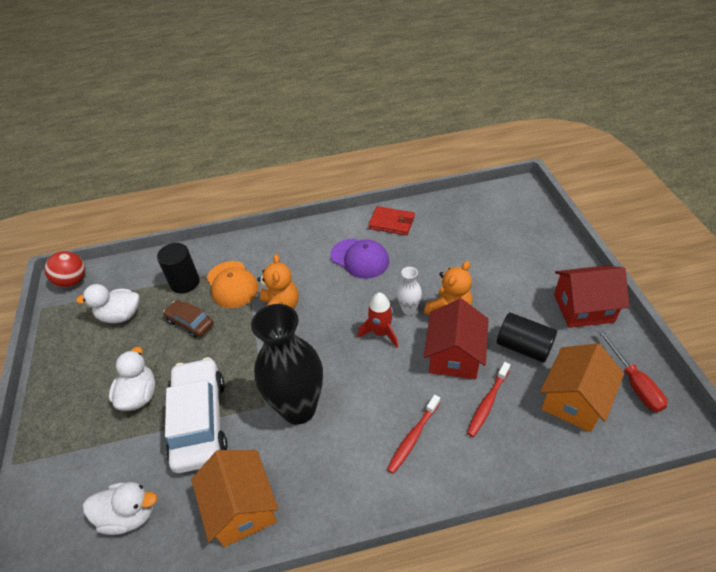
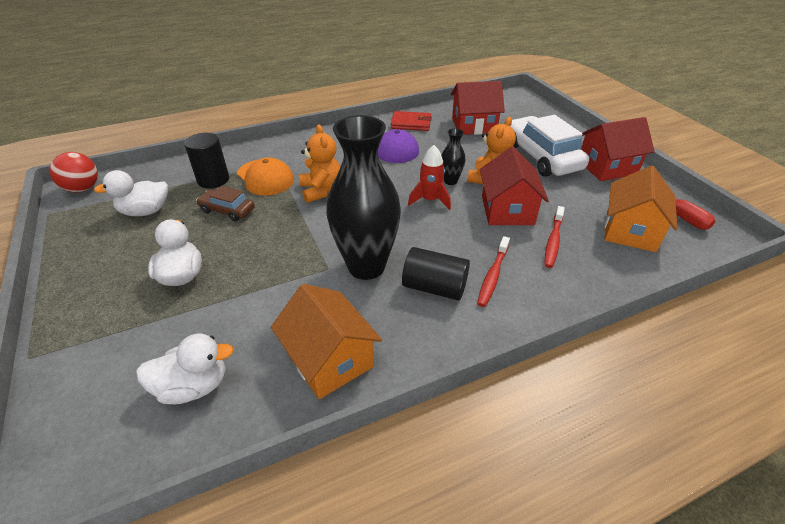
camera: 15 degrees left, 5 degrees down
white car [165,357,228,473] -> white car moved to [510,115,589,177]
white vase [397,267,422,315] -> black vase [441,128,465,185]
black cylinder [497,312,557,363] -> black cylinder moved to [402,247,470,300]
none -> red house [451,81,505,135]

